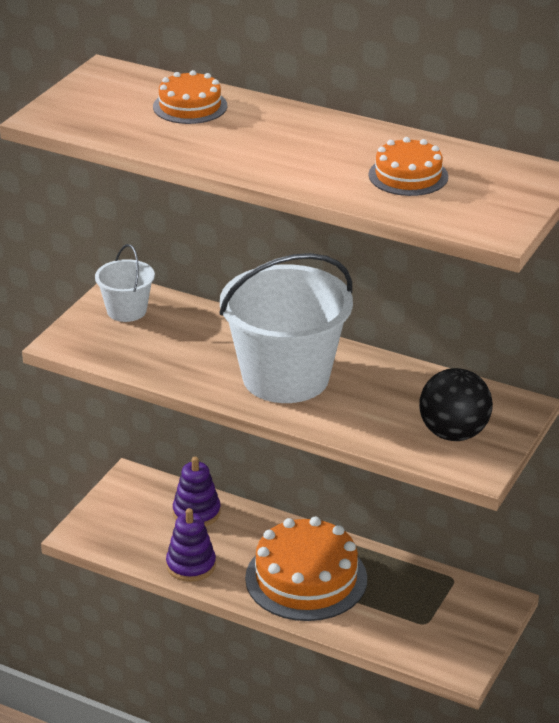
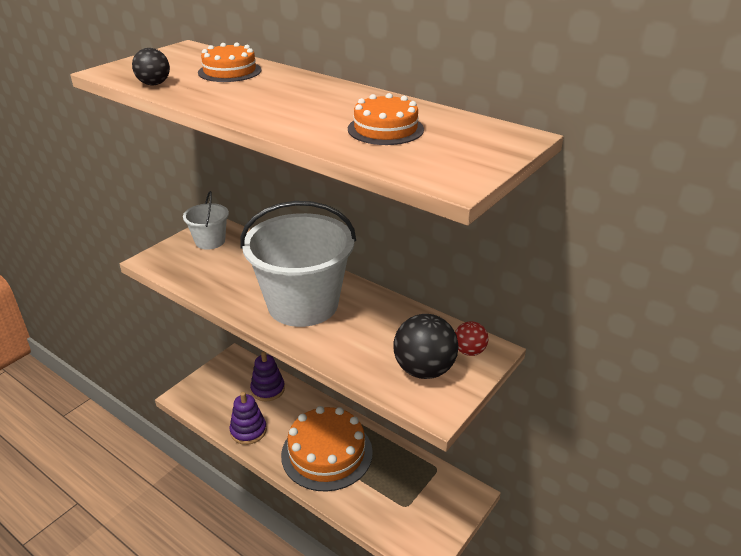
camera: 10 degrees right, 0 degrees up
none -> black ball [132,48,170,85]
none -> red ball [455,321,488,356]

